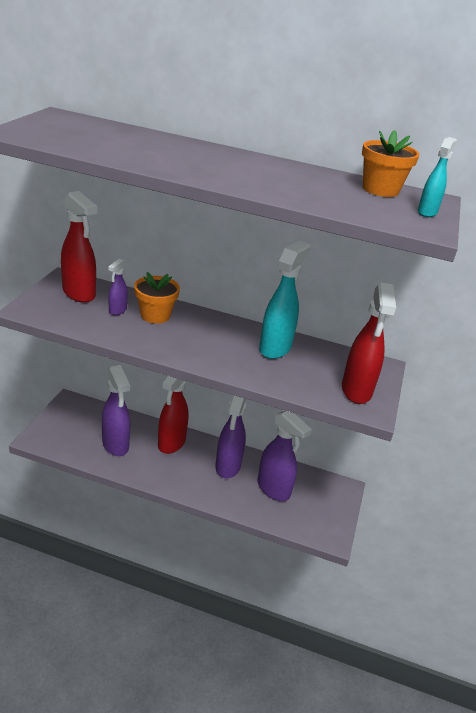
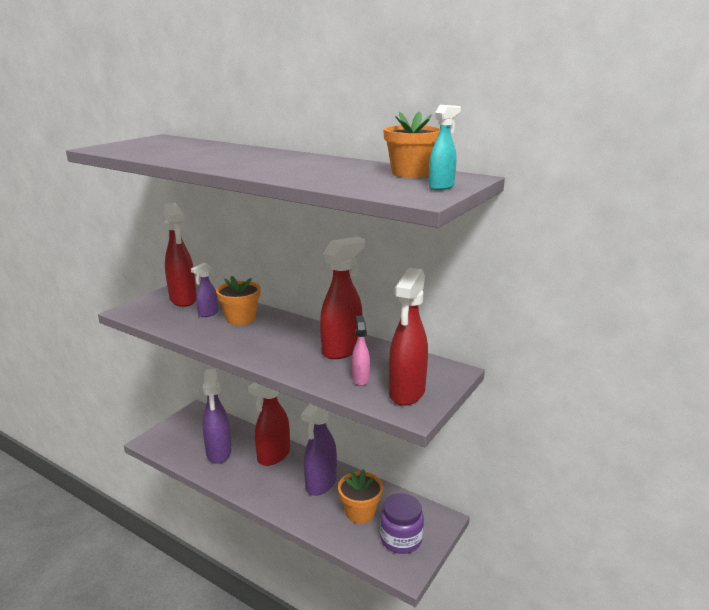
camera: 20 degrees right, 10 degrees down
purple spray bottle [257,411,312,501] -> orange flower pot [338,469,383,523]
turquoise spray bottle [259,241,310,359] -> red spray bottle [320,237,365,359]
none -> pink spray bottle [352,316,370,386]
none -> purple jar [380,493,424,554]

